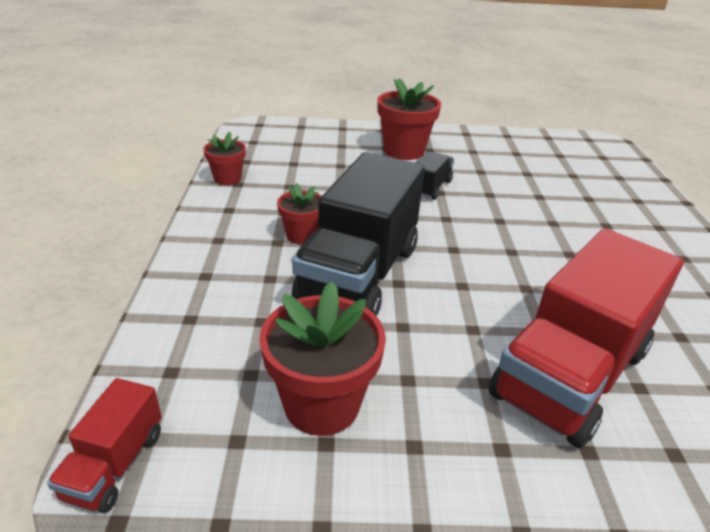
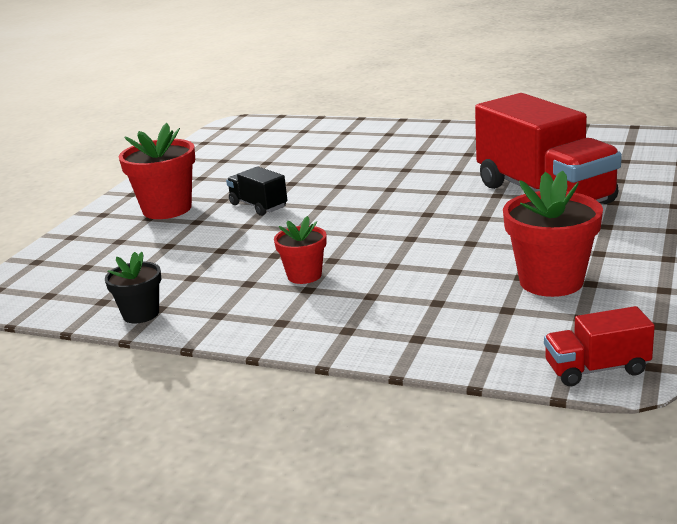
camera: 65 degrees left, 10 degrees down
red truck [47,378,162,513] -> red truck turned 135 degrees clockwise [544,306,655,386]
red flower pot [203,132,246,186] -> black flower pot [105,252,161,323]
black truck [292,152,425,316] -> none

